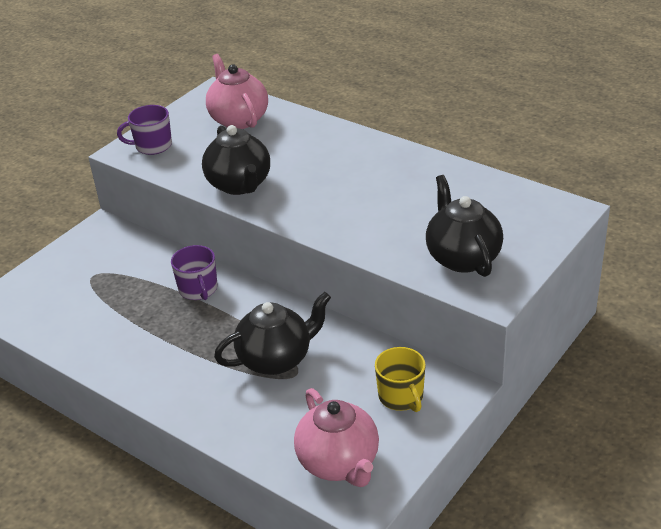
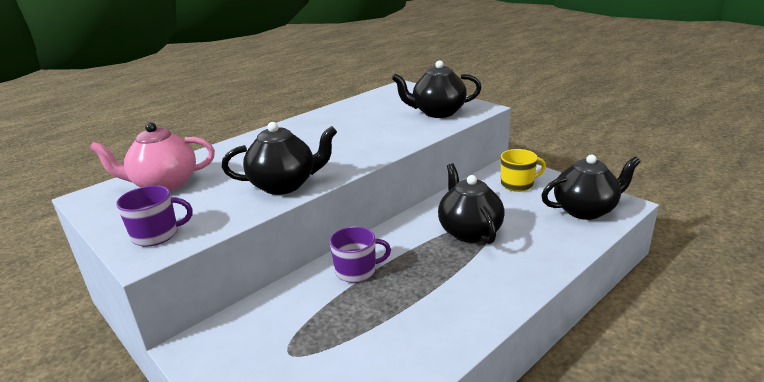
camera: 80 degrees left, 10 degrees down
purple mug [117,105,172,155] -> purple mug turned 105 degrees counterclockwise [116,186,193,247]
pink teapot [294,388,379,487] -> black teapot [541,155,641,220]

